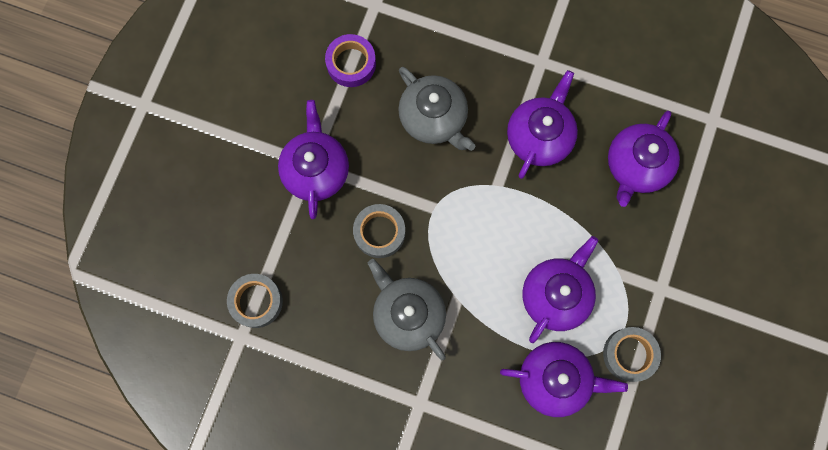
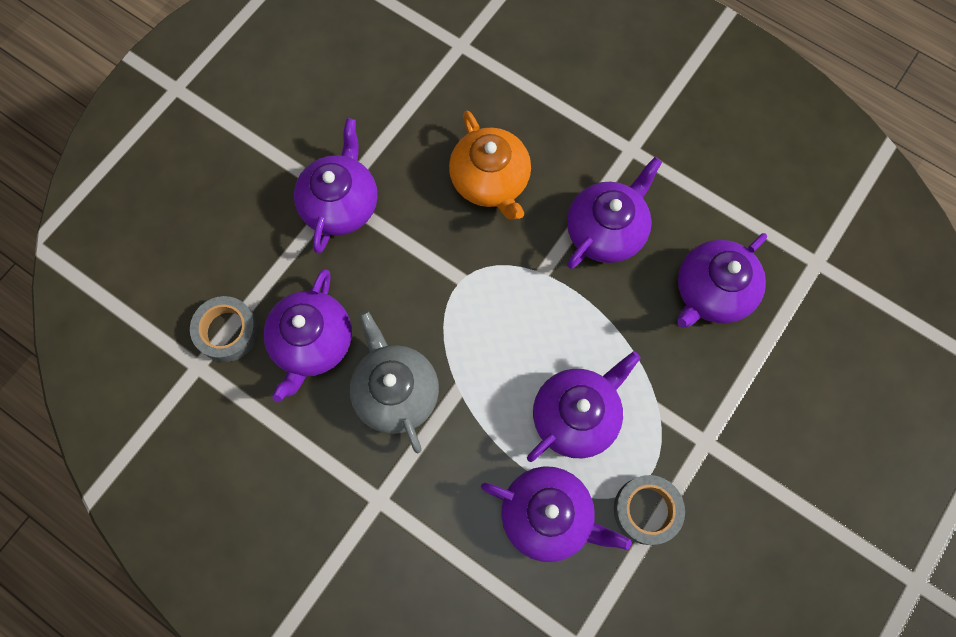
camera: 15 degrees right, 5 degrees down
purple tape [325,34,376,87] -> none
grey tape [353,204,405,258] -> none
grey teapot [398,67,475,151] -> orange teapot [449,111,531,220]
none -> purple teapot [263,269,352,402]

